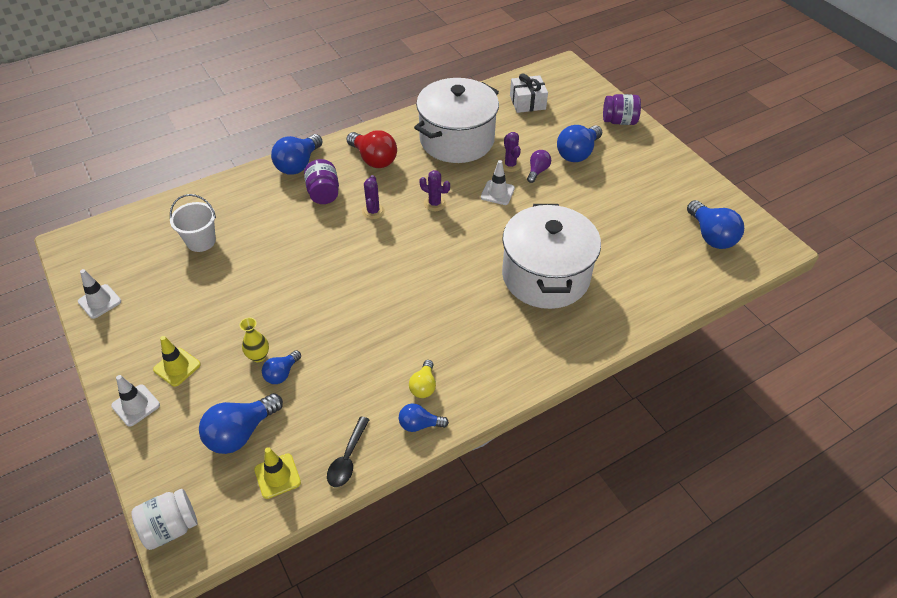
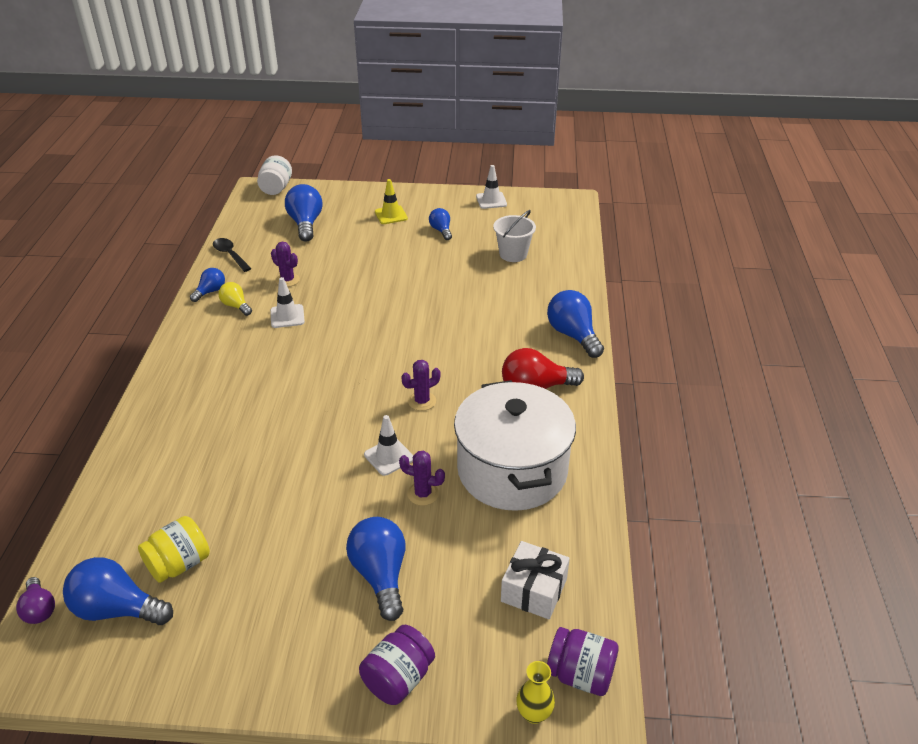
camera: 125 degrees right, 10 degrees down
white traffic cone [111,375,160,427] -> white traffic cone moved to [270,277,305,328]
yellow vase [239,318,269,362] -> yellow vase moved to [516,661,555,724]
yellow traffic cone [254,447,301,499] -> none
blue light bulb [262,350,301,384] -> blue light bulb moved to [429,208,452,240]
purple jar [304,159,339,204] -> purple jar moved to [547,627,619,696]
purple cactus [362,175,385,219] -> purple cactus moved to [271,242,300,287]
white pot [502,204,601,309] -> none
purple light bulb [527,150,551,183] -> purple light bulb moved to [16,577,55,624]
none -> yellow jar [138,516,210,583]

